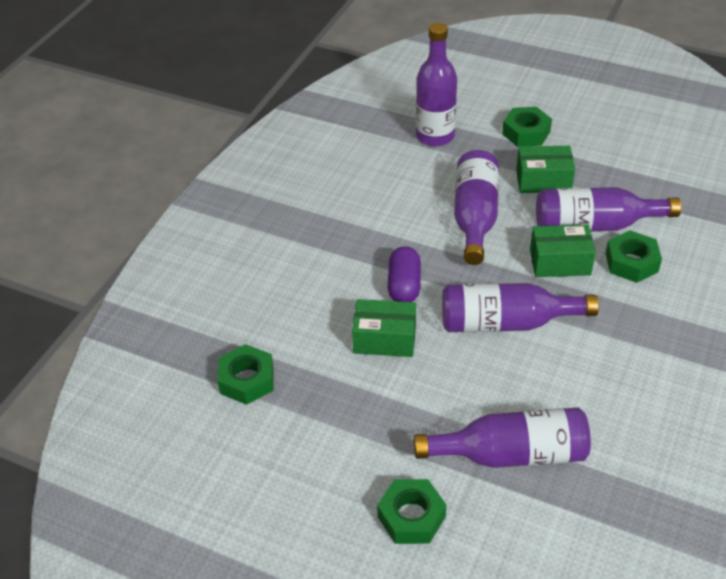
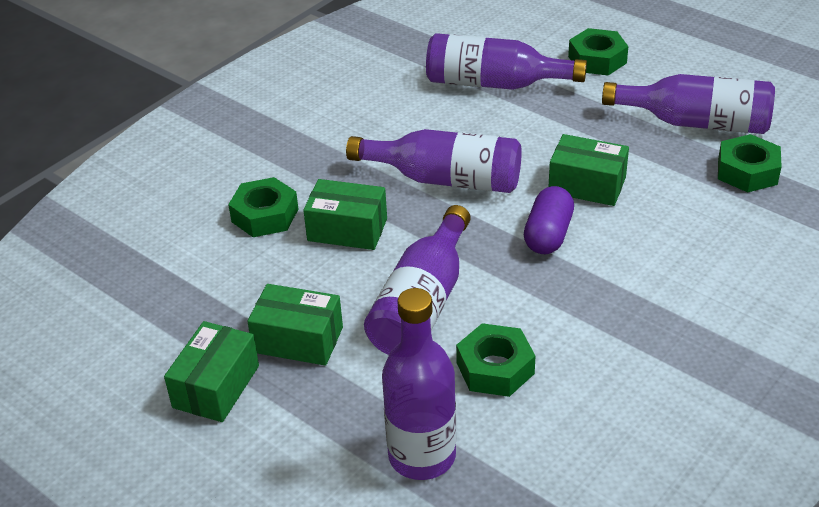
camera: 165 degrees left, 5 degrees down
green nut [502,107,552,147] -> green nut moved to [456,323,535,397]
purple bottle [536,187,681,231] -> purple bottle moved to [602,74,775,134]
none -> green box [164,321,259,422]

